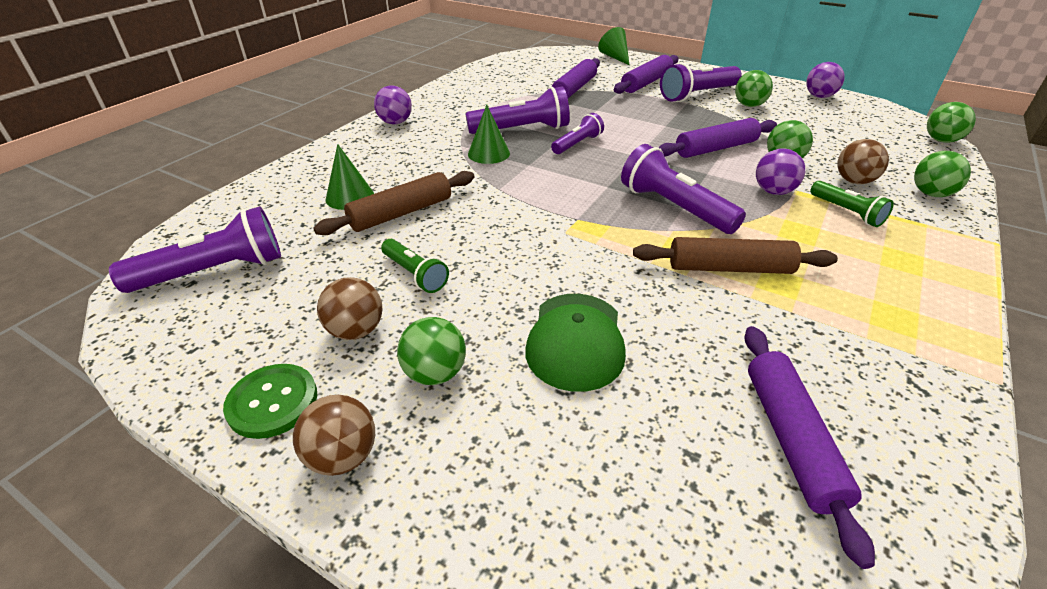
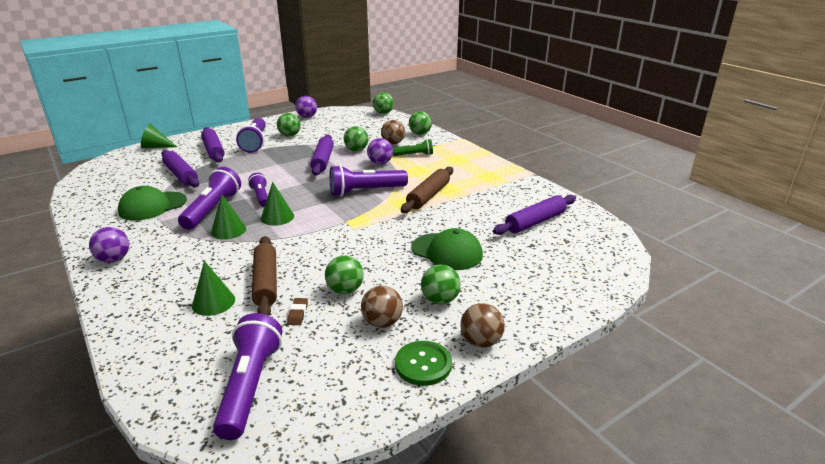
camera: 65 degrees left, 10 degrees down
green flashlight [381,239,449,293] -> green ball [325,255,364,294]
purple rolling pin [744,326,875,569] -> purple rolling pin turned 60 degrees counterclockwise [493,195,576,235]
none -> green cap [118,186,187,221]
none -> green cone [261,182,294,226]
none -> brown eraser [287,298,308,325]

